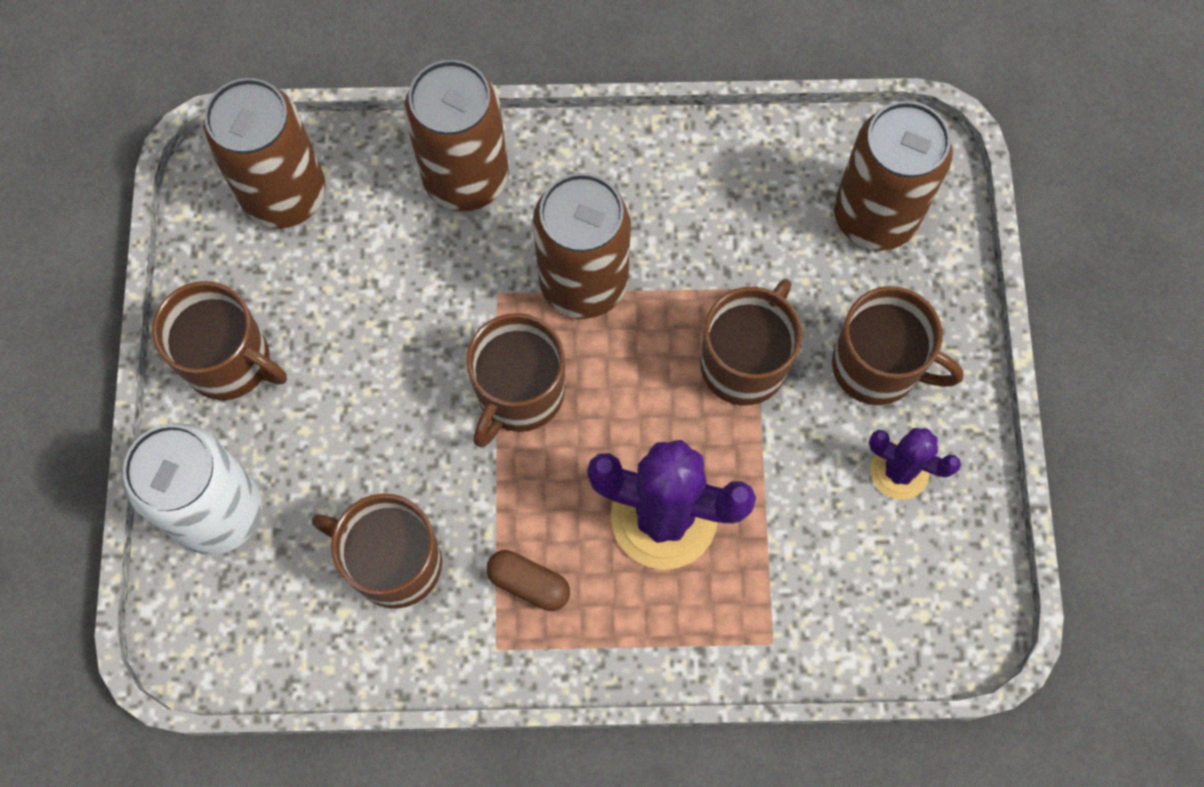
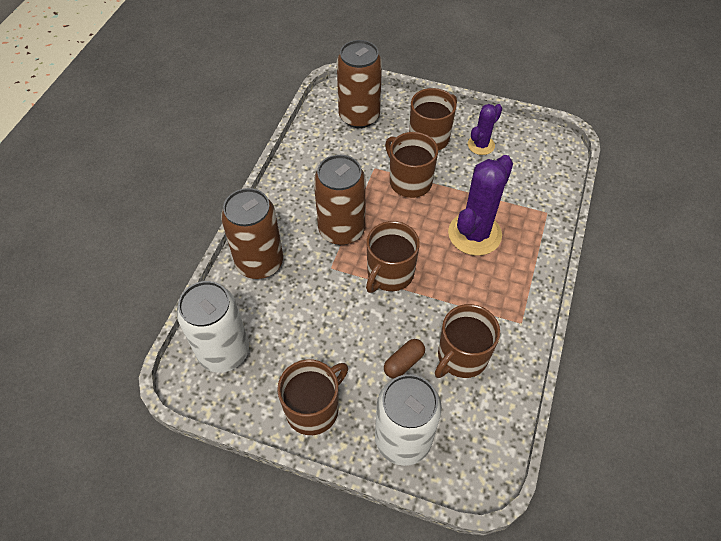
camera: 70 degrees left, 15 degrees down
brown can [203,78,326,229] -> white can [177,281,249,373]
brown mug [466,313,565,448] -> brown mug turned 75 degrees clockwise [366,221,420,293]
brown capsule [486,550,570,611] -> brown capsule moved to [384,339,425,379]

